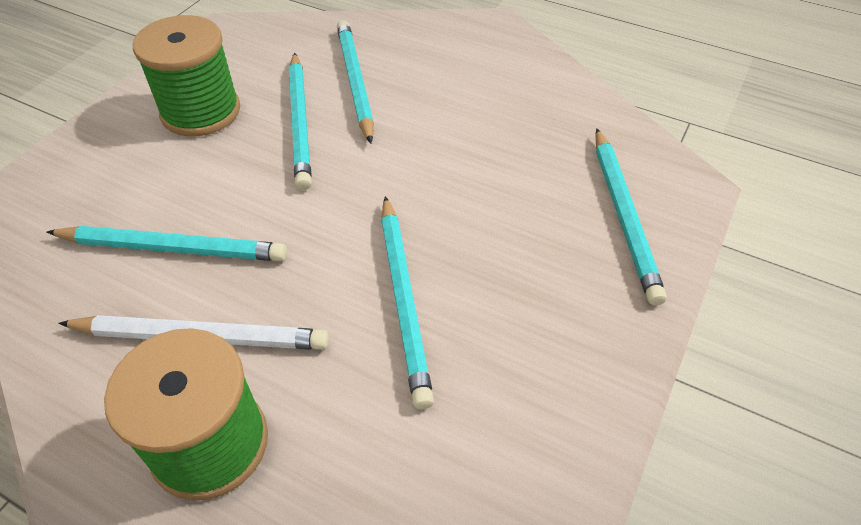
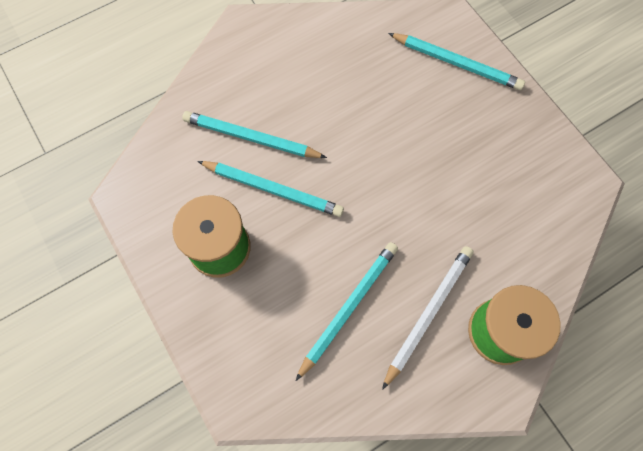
camera: 60 degrees left, 20 degrees up
turquoise pencil [381,196,434,410] -> none

